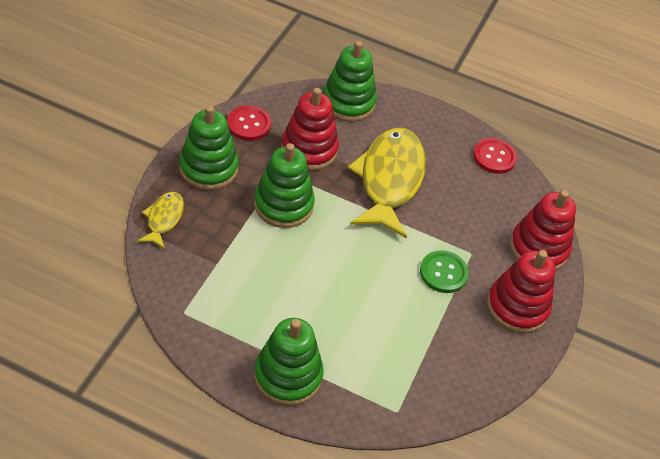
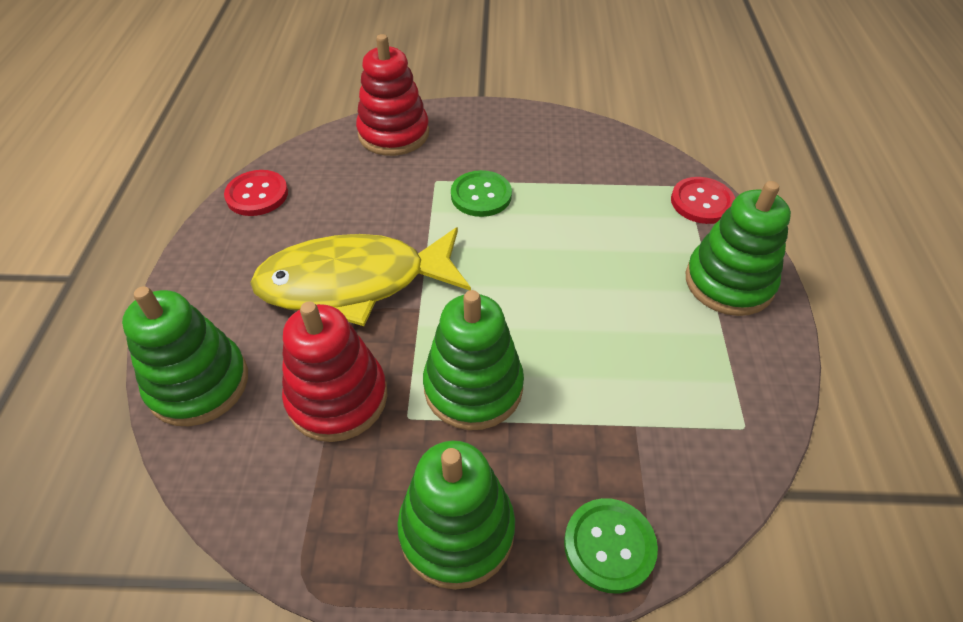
camera: 105 degrees left, 0 degrees up
yellow fish [137,192,184,249] -> green button [564,498,658,593]
red button [227,106,271,141] -> red button moved to [671,177,735,224]
red stacking toy [487,250,556,333] -> none

